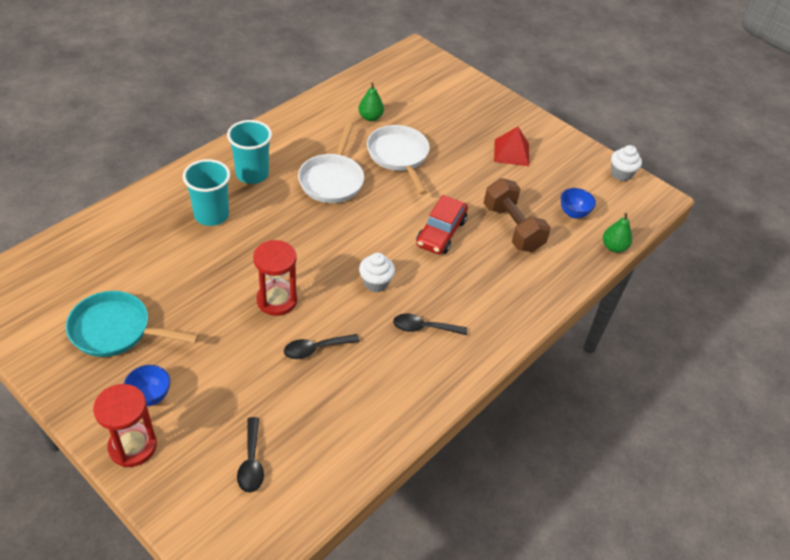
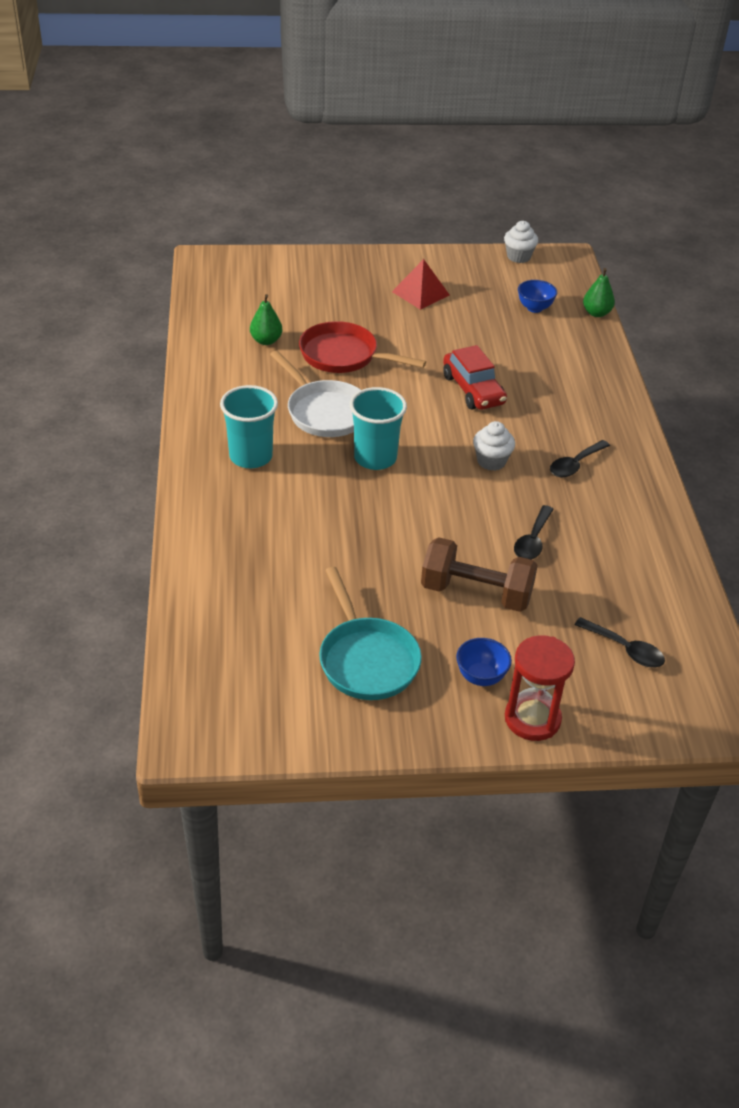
camera: 45 degrees left, 5 degrees down
turquoise pan [66,291,199,357] -> turquoise pan turned 75 degrees counterclockwise [319,567,422,700]
turquoise cup [183,159,231,226] -> turquoise cup moved to [350,387,407,470]
red hourglass [253,240,297,316] -> none
white pan [367,125,430,195] -> red pan [299,321,426,373]
brown dumbbell [484,178,551,252] -> brown dumbbell moved to [421,537,538,612]

